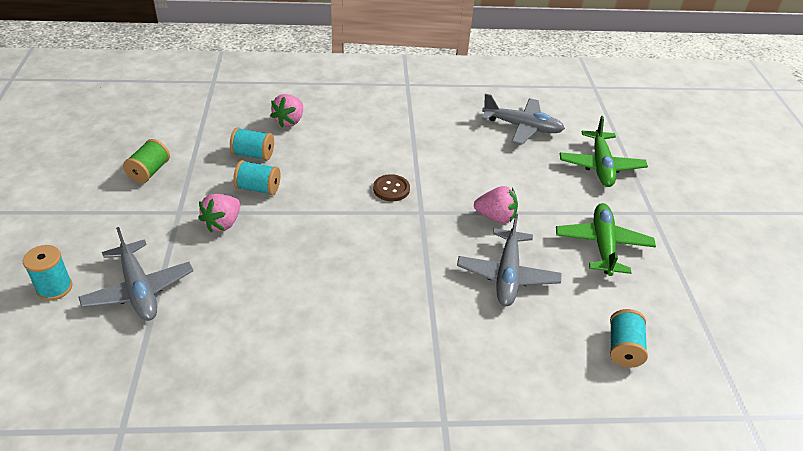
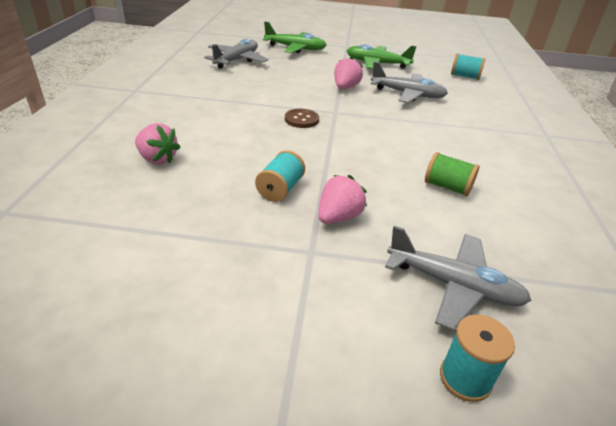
camera: 80 degrees left, 5 degrees down
grey plane [78,227,193,321] -> grey plane turned 45 degrees clockwise [385,226,532,331]
green spool [123,139,170,183] -> green spool moved to [425,152,479,196]
pink strawberry [198,194,240,232] -> pink strawberry turned 90 degrees counterclockwise [318,175,367,224]
turquoise spool [230,127,274,161] -> none

